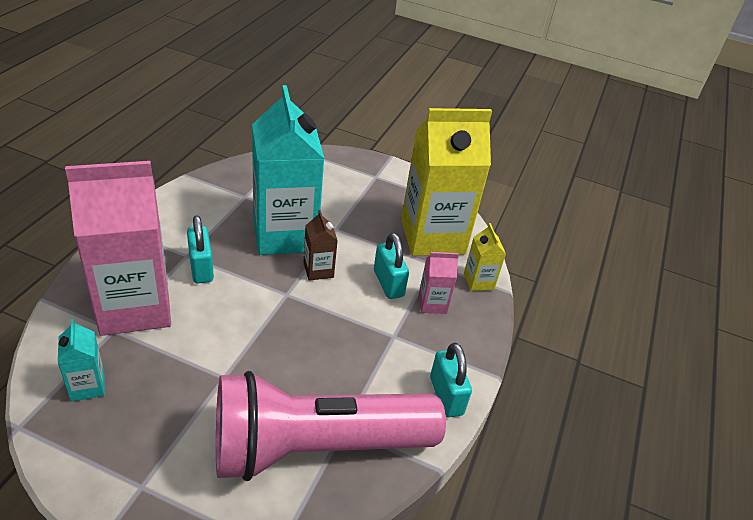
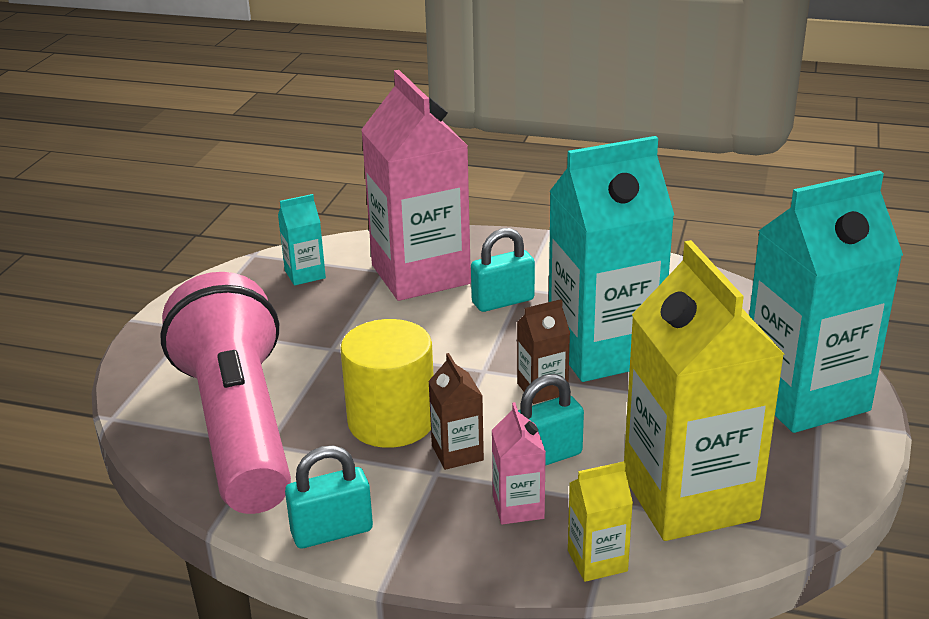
camera: 90 degrees right, 10 degrees down
none -> yellow cylinder [340,319,434,448]
none -> brown carton [428,353,484,470]
none -> turquoise carton [749,170,903,433]

